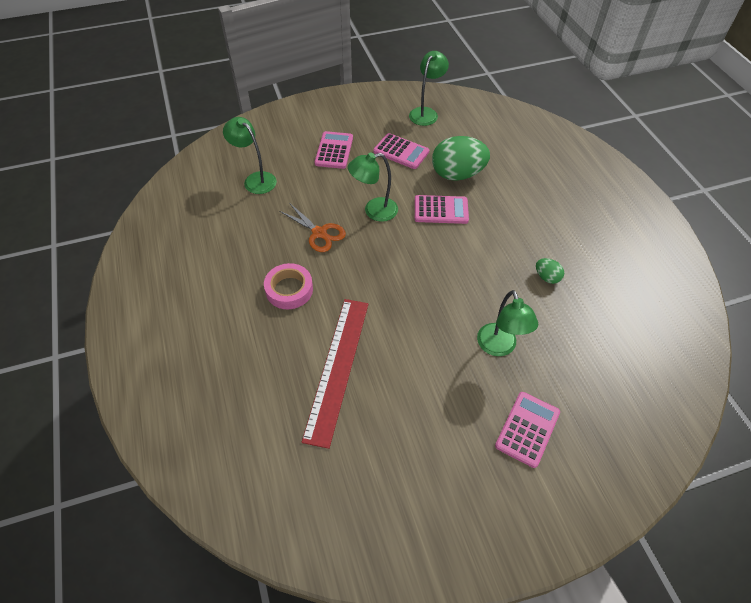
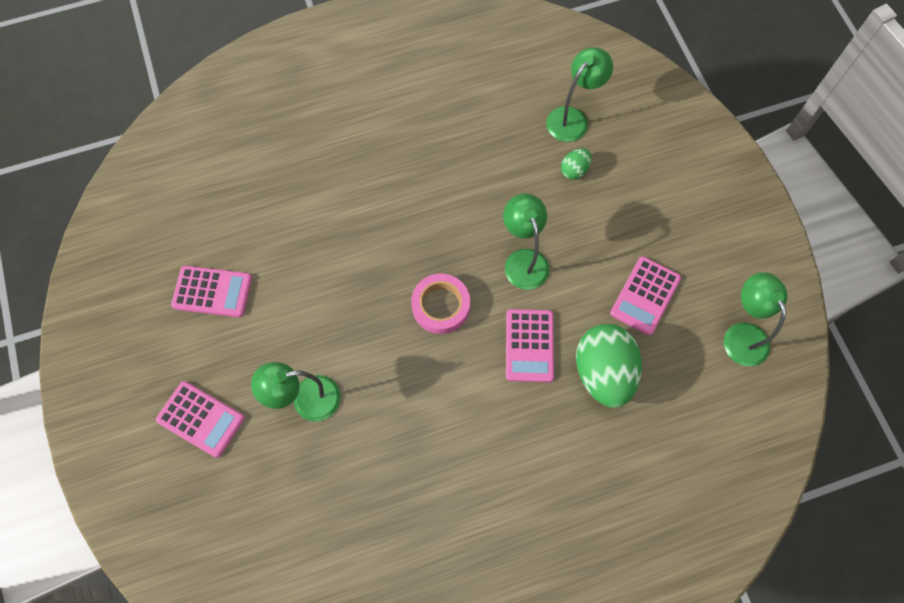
camera: 90 degrees right, 15 degrees up
pink tape [264,263,313,309] -> pink tape moved to [411,274,470,334]
orange scissors [279,204,346,252] -> none
red ruler [302,299,368,449] -> none
pink calculator [315,131,353,169] -> pink calculator moved to [171,266,252,317]
green lamp [409,51,449,126] -> green lamp turned 135 degrees counterclockwise [724,272,788,366]
green egg [536,258,564,284] -> green egg moved to [561,148,592,180]

